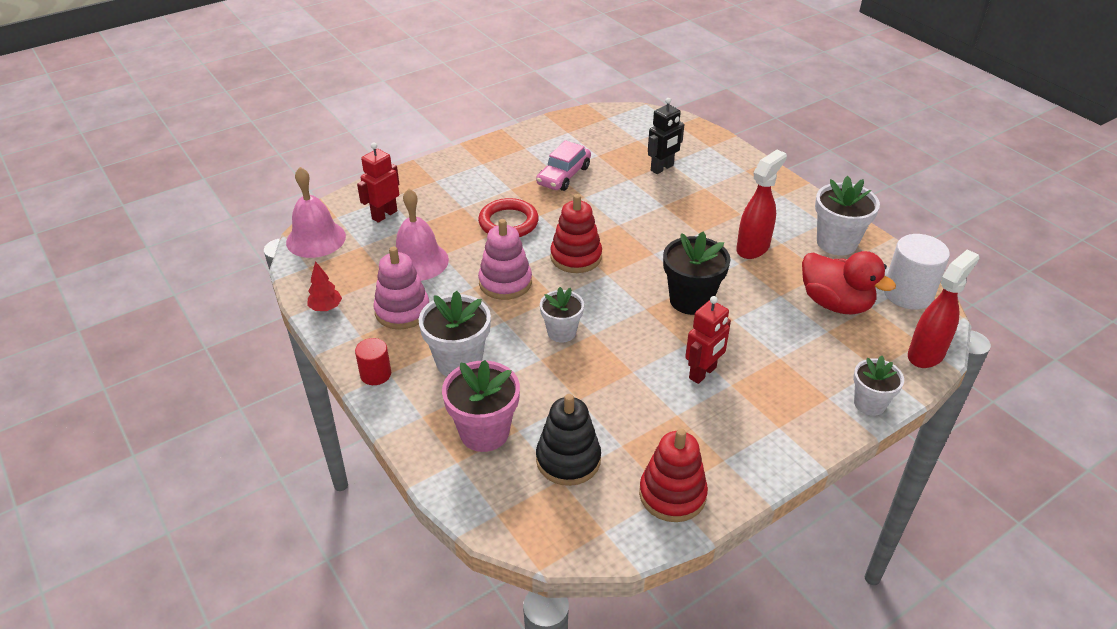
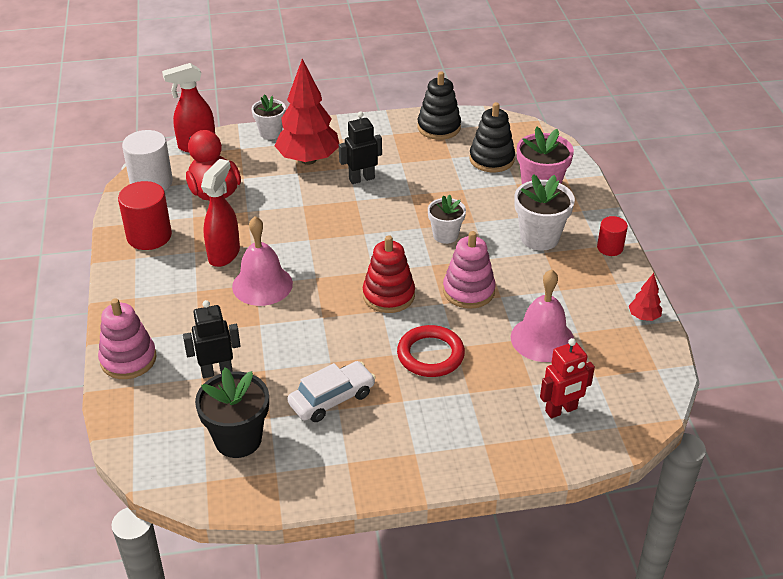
camera: 155 degrees left, 0 degrees up
pink bell [286,167,346,258] -> pink bell moved to [232,216,293,306]
pink stacking toy [373,247,429,329] -> pink stacking toy moved to [98,298,156,379]
pink car [536,140,591,191] -> white car [287,361,376,422]
red stacking toy [639,429,708,522] -> black stacking toy [417,71,461,140]
black flower pot [663,232,731,315] -> black flower pot moved to [195,368,269,458]
red robot [685,296,731,384] -> black robot [339,111,382,184]
red spray bottle [736,150,787,259] -> red spray bottle turned 135 degrees clockwise [201,159,240,267]
white flower pot [815,176,880,256] -> red cylinder [118,181,172,250]
none -> red tree [274,59,339,165]

